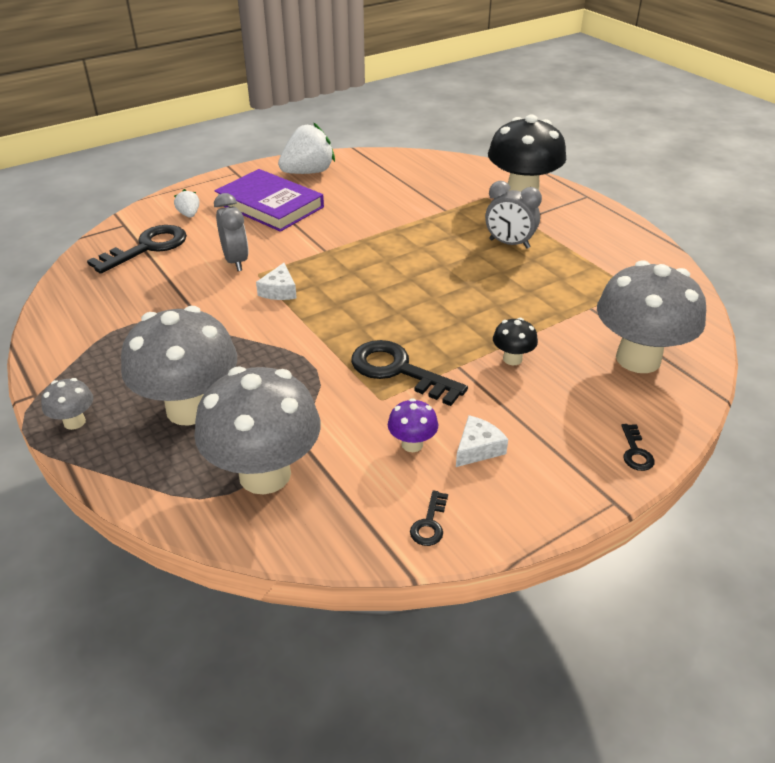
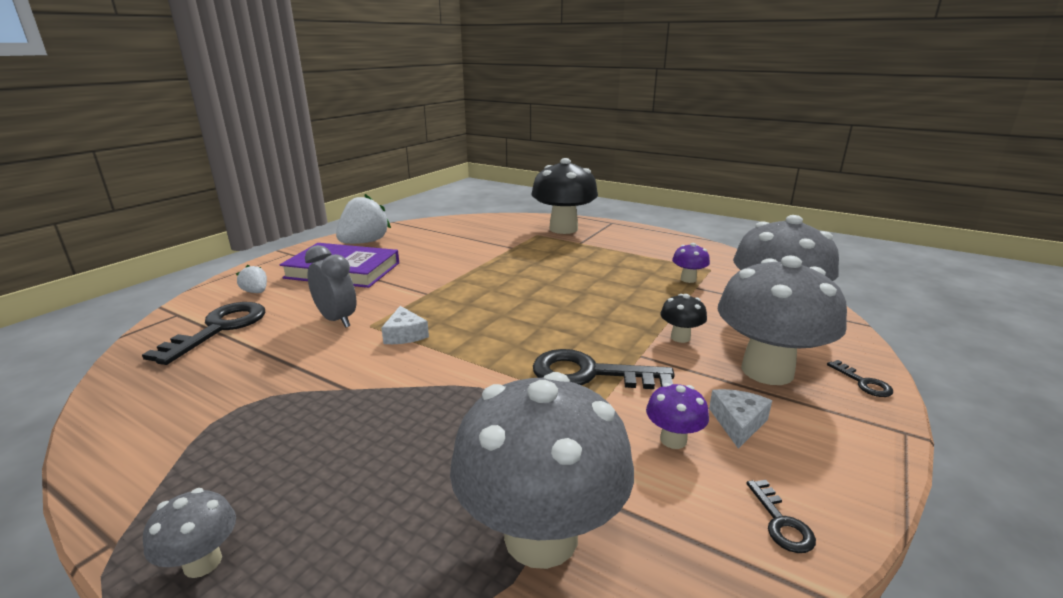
camera: 25 degrees left, 15 degrees down
grey mushroom [121,306,237,426] -> grey mushroom moved to [717,255,847,385]
grey clock [485,181,542,249] -> none
none -> purple mushroom [672,243,710,283]

